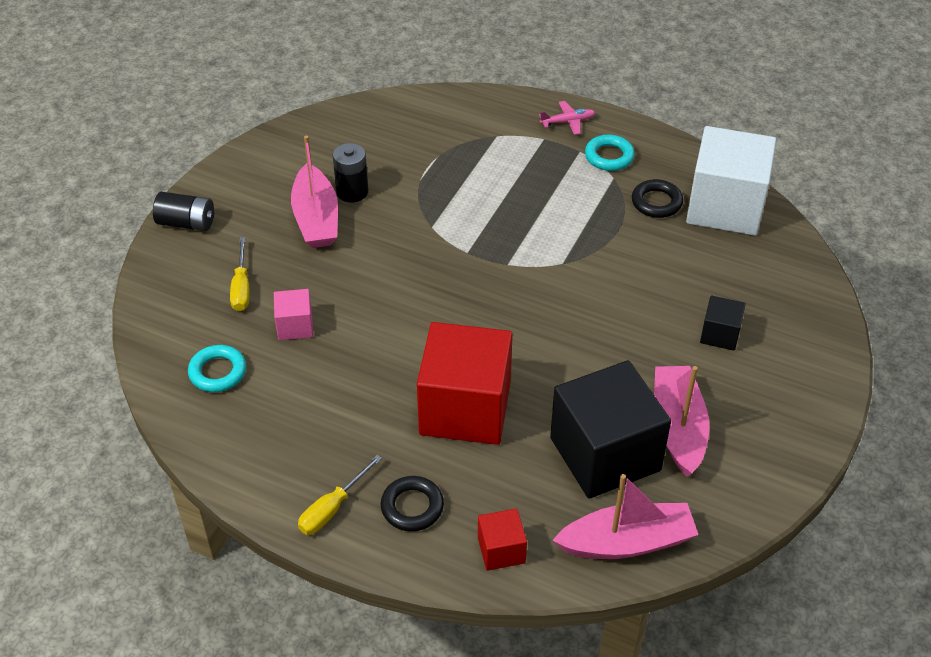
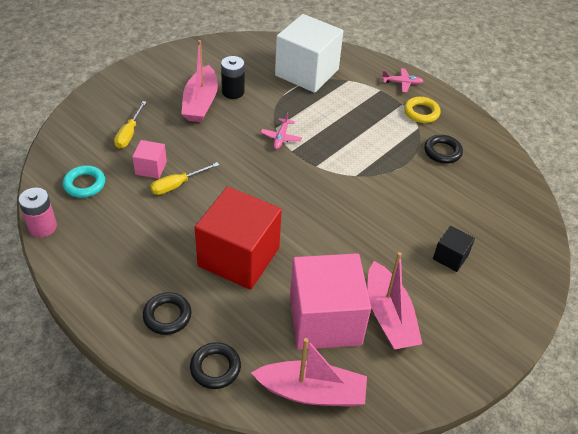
camera: 15 degrees right, 0 degrees up
black battery [153,192,214,231] -> none
yellow screwdriver [298,455,382,535] -> yellow screwdriver moved to [150,162,219,195]
red cube [478,508,527,571] -> black ring [190,342,241,389]
black cube [550,360,671,499] -> pink cube [290,253,371,350]
turquoise ring [585,135,635,171] -> yellow ring [404,97,441,123]
pink boat [654,366,710,476] -> pink boat turned 150 degrees clockwise [367,252,422,350]
white cube [686,126,776,236] -> white cube moved to [275,14,343,93]
none -> pink battery [18,188,57,237]
none -> pink plane [261,112,302,149]

